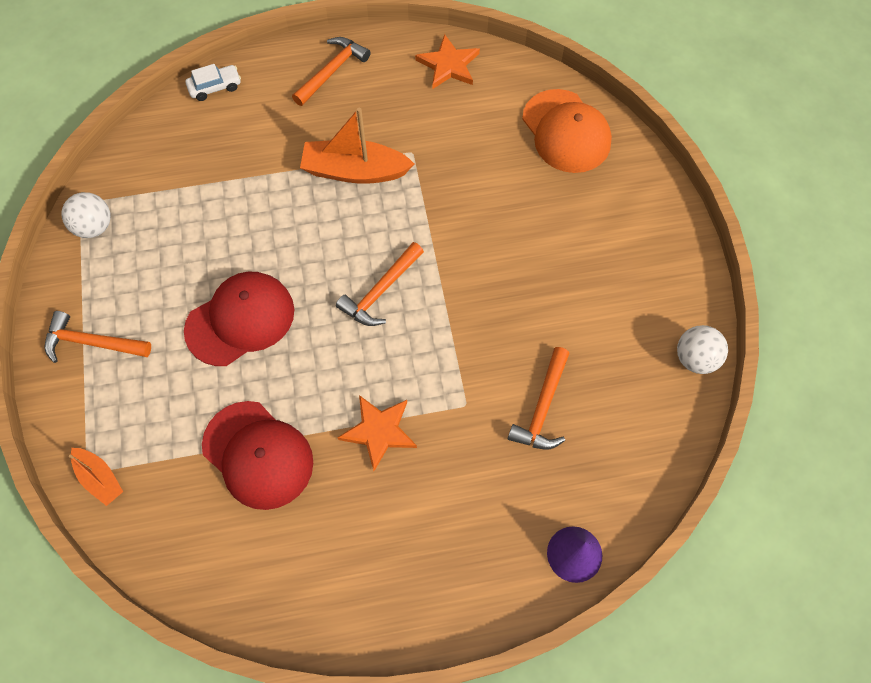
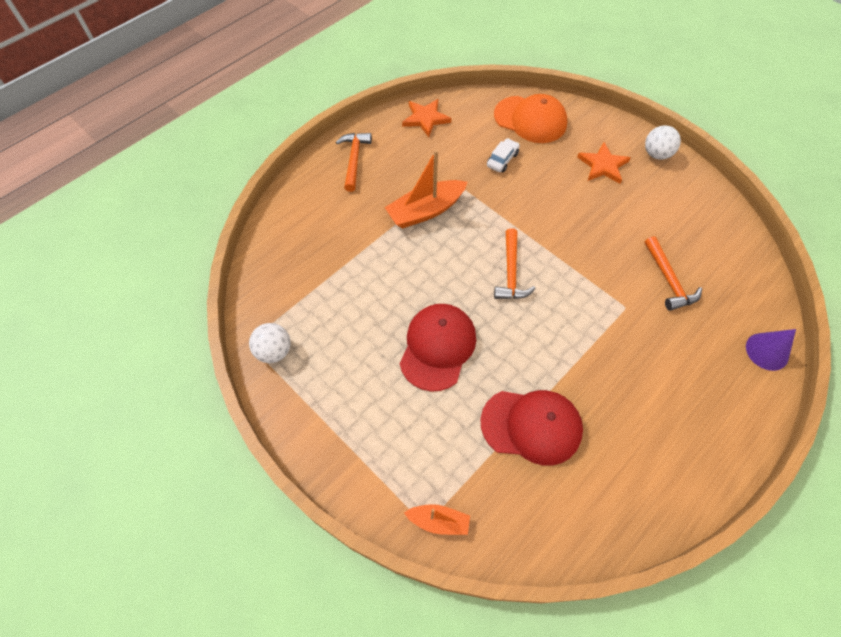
camera: 35 degrees left, 5 degrees down
orange hammer [45,311,151,363] -> none
white car [185,64,241,101] -> white car moved to [487,138,520,172]
orange star [337,395,417,471] -> orange star moved to [577,142,630,184]
white ball [677,325,728,374] -> white ball moved to [645,125,681,160]

